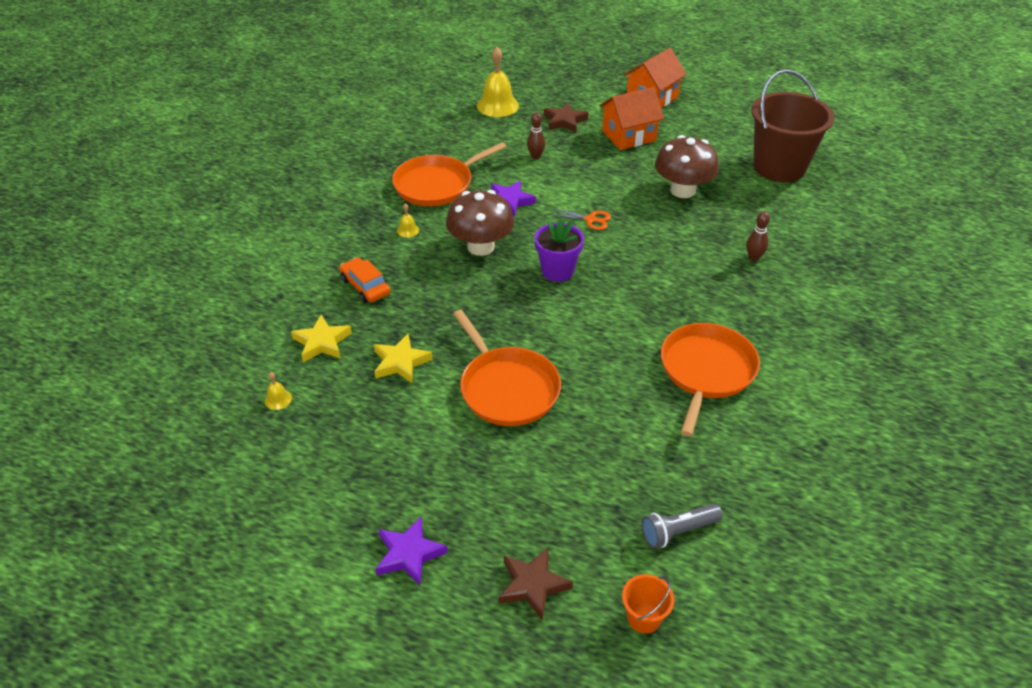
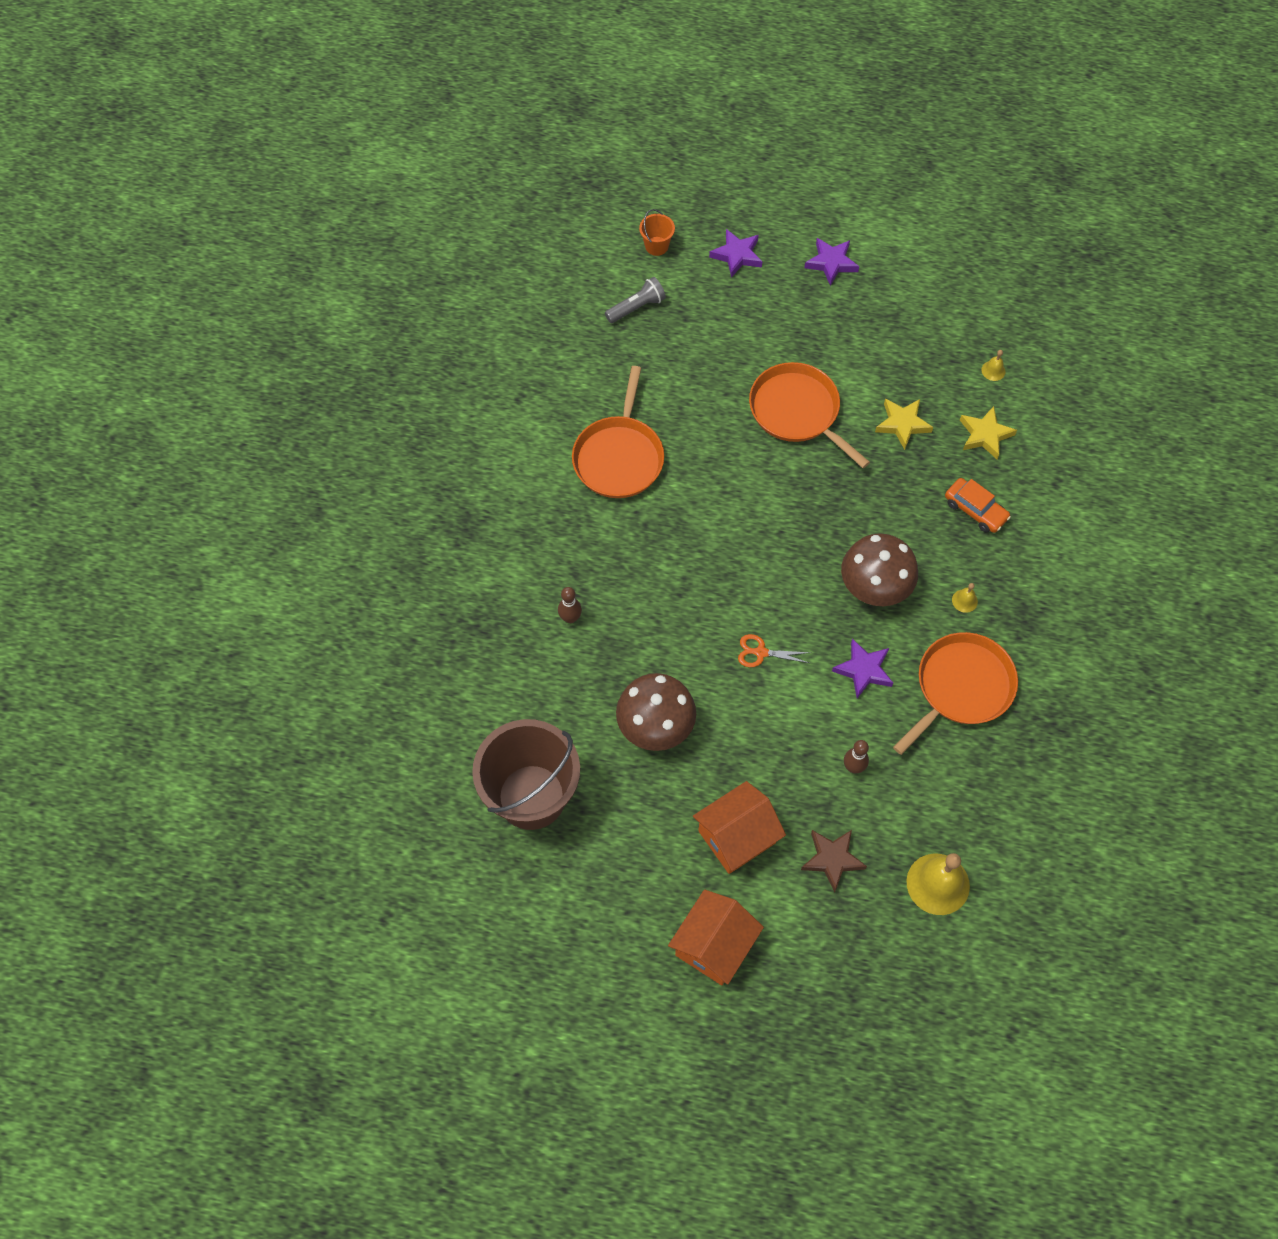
camera: 170 degrees right, 20 degrees up
brown star [499,548,573,620] -> purple star [709,229,762,278]
purple flower pot [535,219,584,282] -> none

